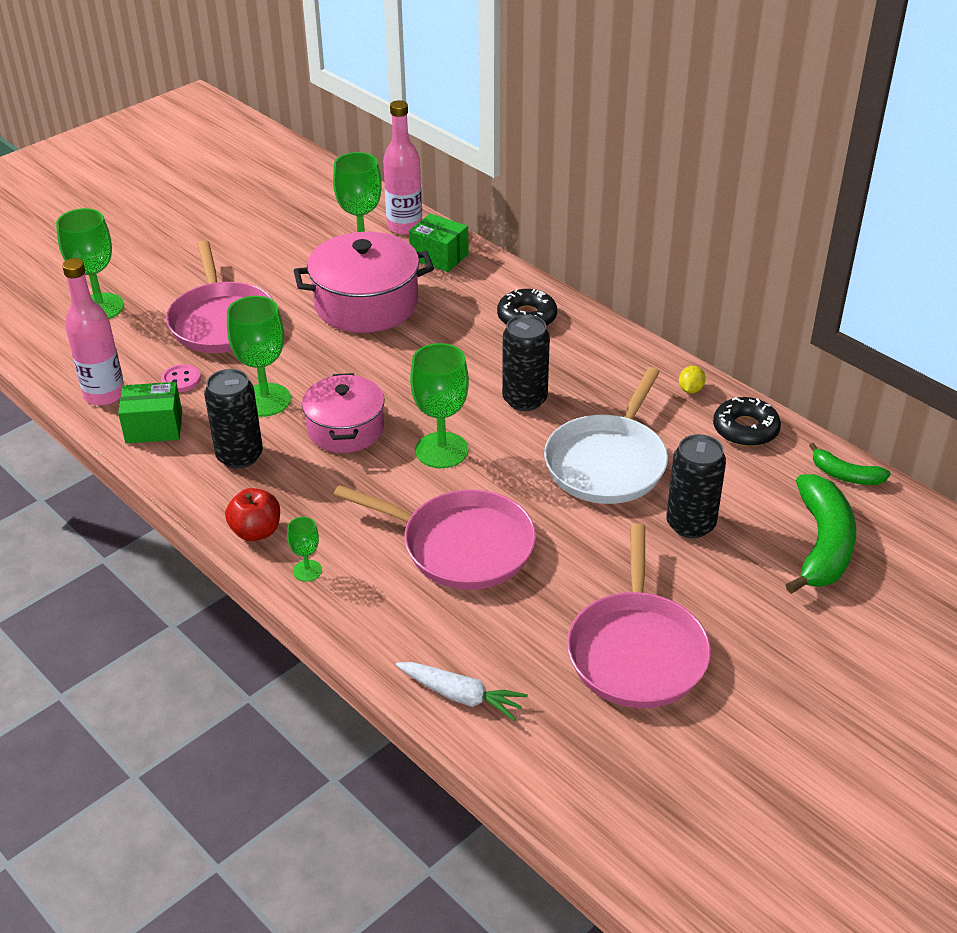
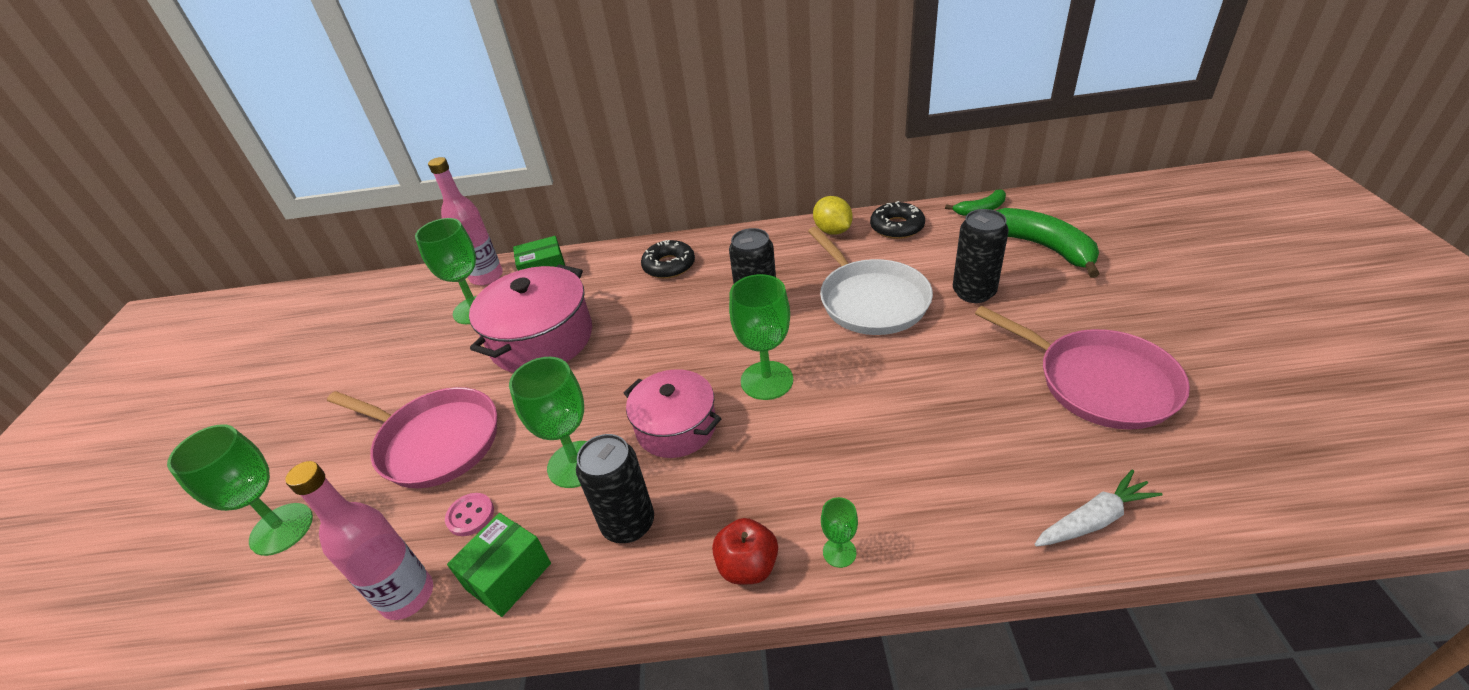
camera: 45 degrees left, 0 degrees up
pink pan [333,485,536,590] -> none
yellow lemon [679,366,706,394] -> yellow lemon [813,196,853,235], size x1.71

